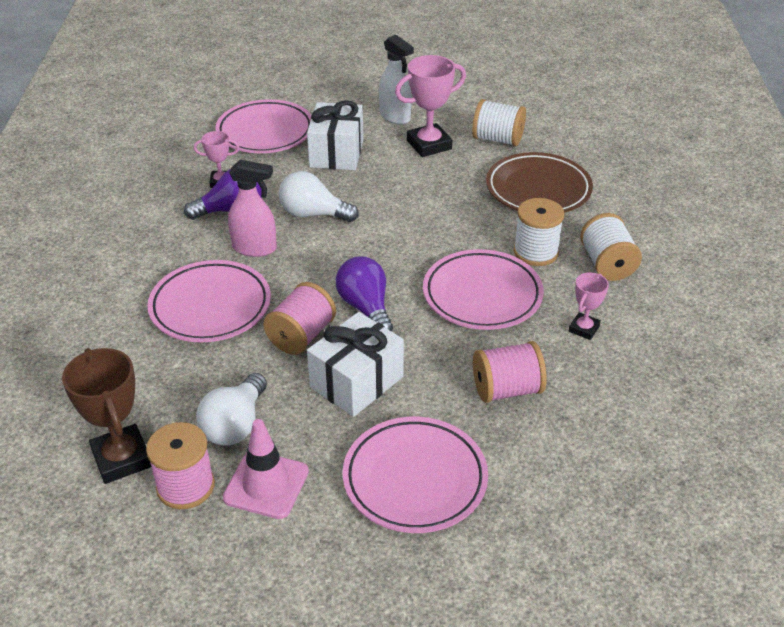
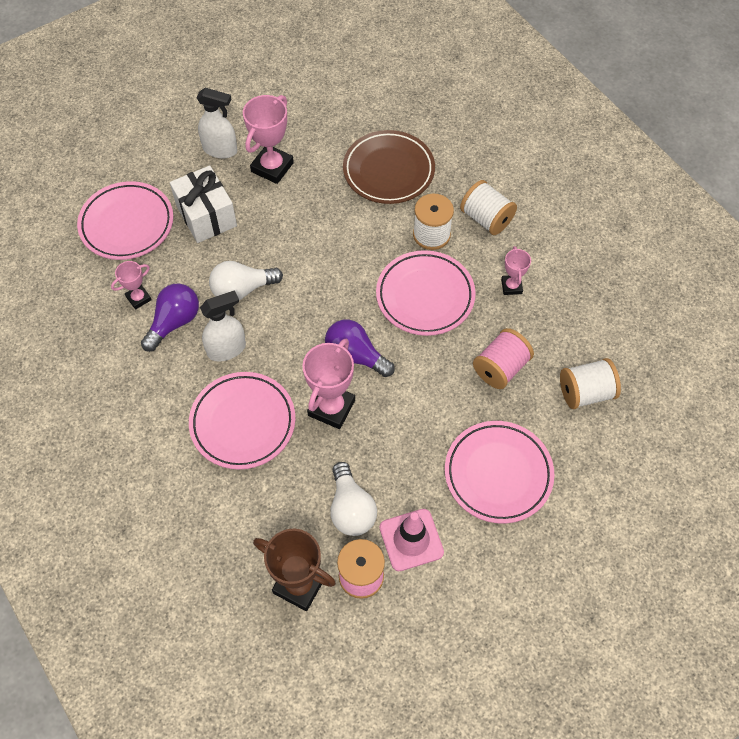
camera: 35 degrees left, 20 degrees up
pink spray bottle [228,160,277,257] -> white spray bottle [200,290,246,362]
pink spool [263,282,336,355] -> pink trophy [302,339,355,429]
white gift [307,312,404,417] -> none
white spool [472,99,526,146] -> white spool moved to [560,358,621,409]

